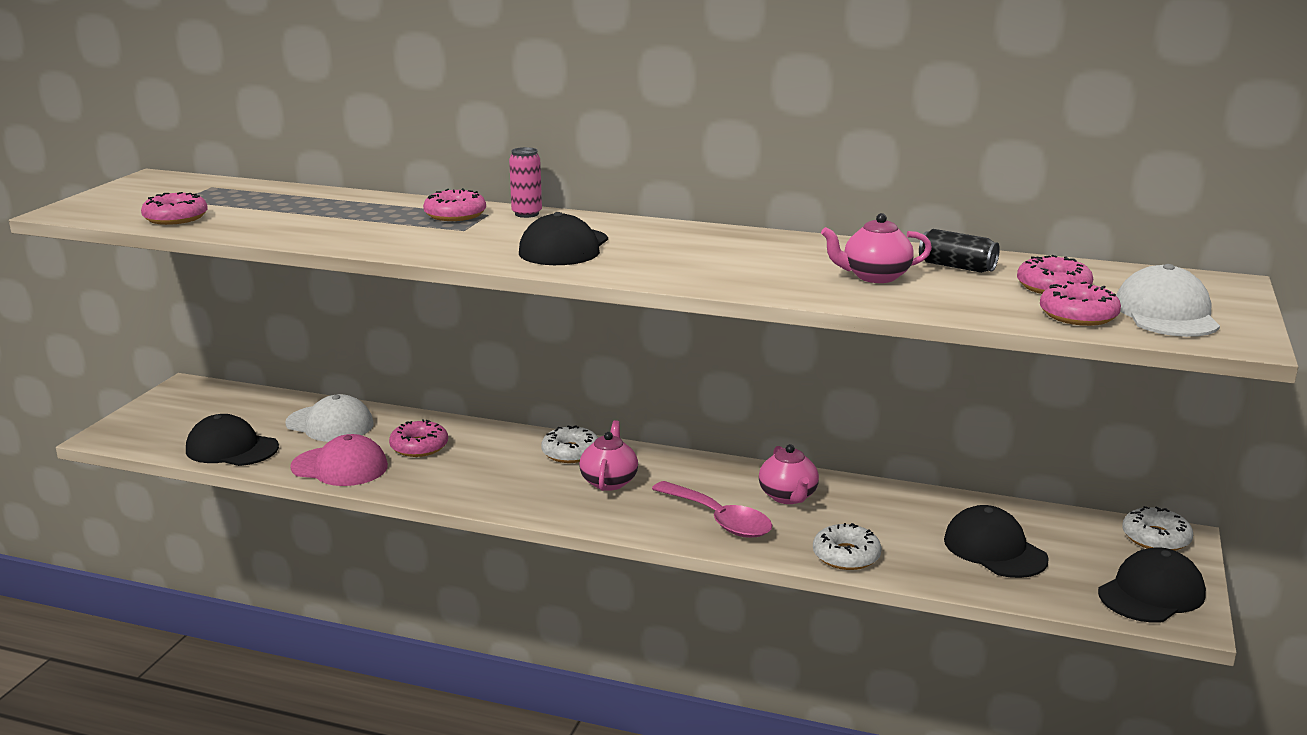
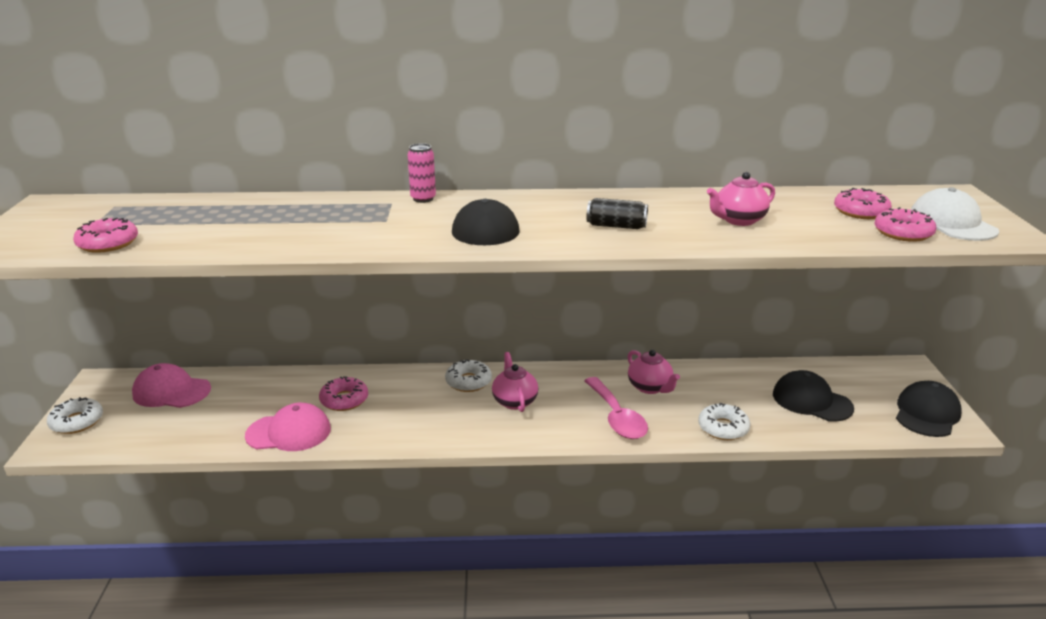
camera: 20 degrees left, 5 degrees up
black cap [186,414,279,466] -> none
white cap [285,394,374,442] -> none
pink donut [423,188,486,221] -> none
pink spoon [652,481,772,538] -> pink spoon turned 45 degrees clockwise [584,377,648,439]
black can [919,229,1000,273] -> black can moved to [587,198,648,229]
white donut [1122,506,1193,551] -> white donut moved to [47,397,103,434]
none -> pink cap [132,363,211,408]

